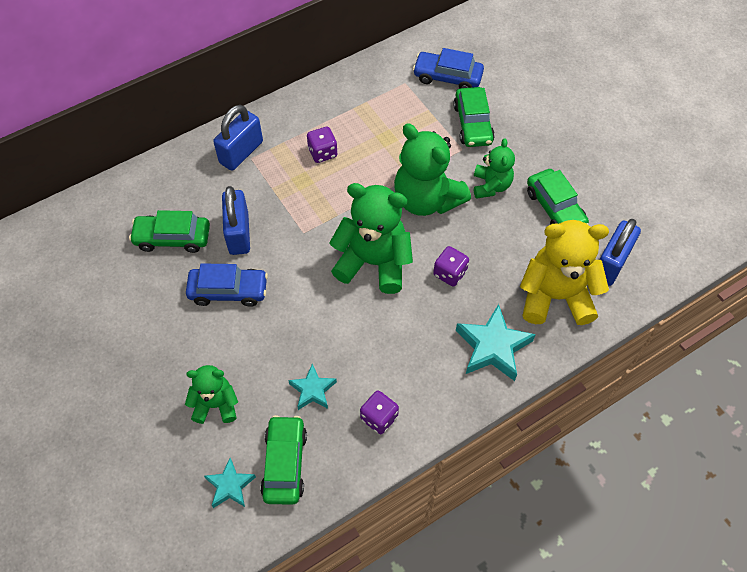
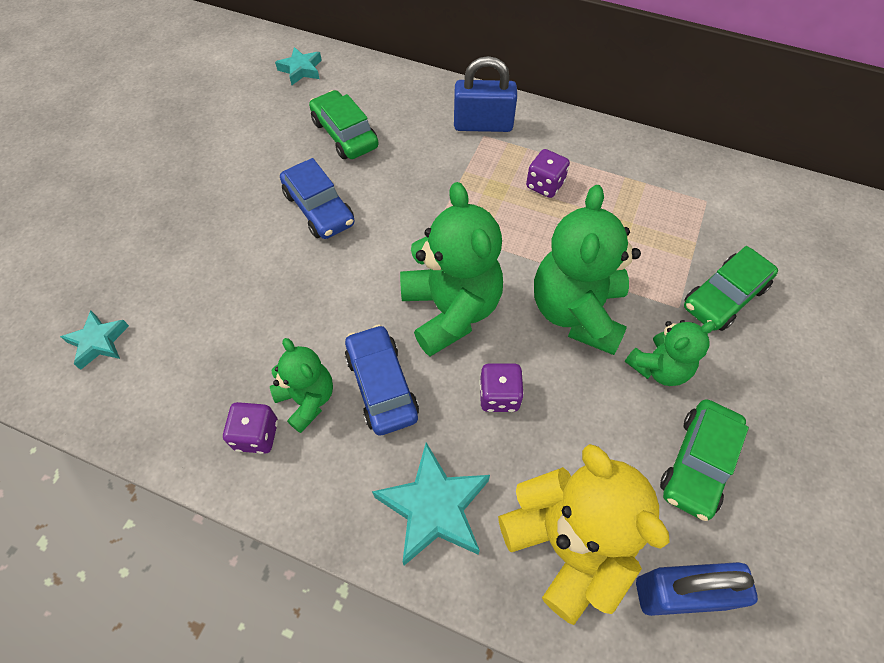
camera: 55 degrees right, 0 degrees up
green teddy bear [185,365,238,424] -> green teddy bear moved to [270,338,333,433]
blue padlock [222,186,250,255] -> none
green car [260,415,307,505] -> none
turquoise star [288,364,337,410] -> turquoise star moved to [275,47,322,85]
blue car [413,48,484,89] -> blue car moved to [345,324,419,436]

